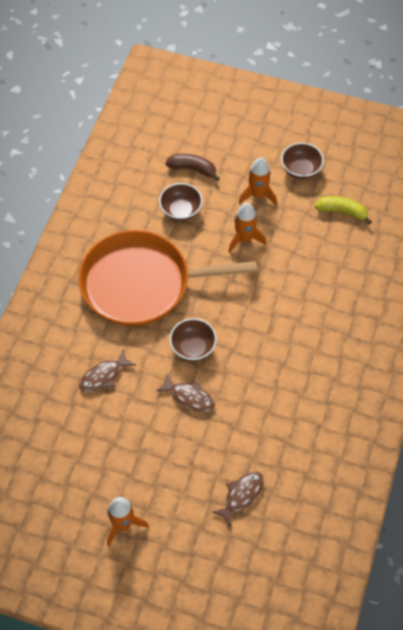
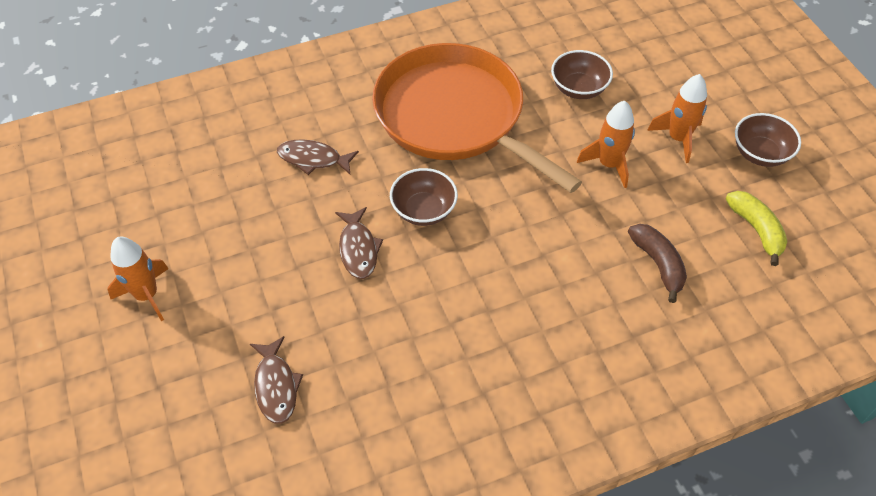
camera: 50 degrees right, 5 degrees down
brown banana [165,154,220,181] -> brown banana moved to [628,224,687,303]
brown fish [212,472,264,527] -> brown fish turned 75 degrees clockwise [250,336,303,424]

